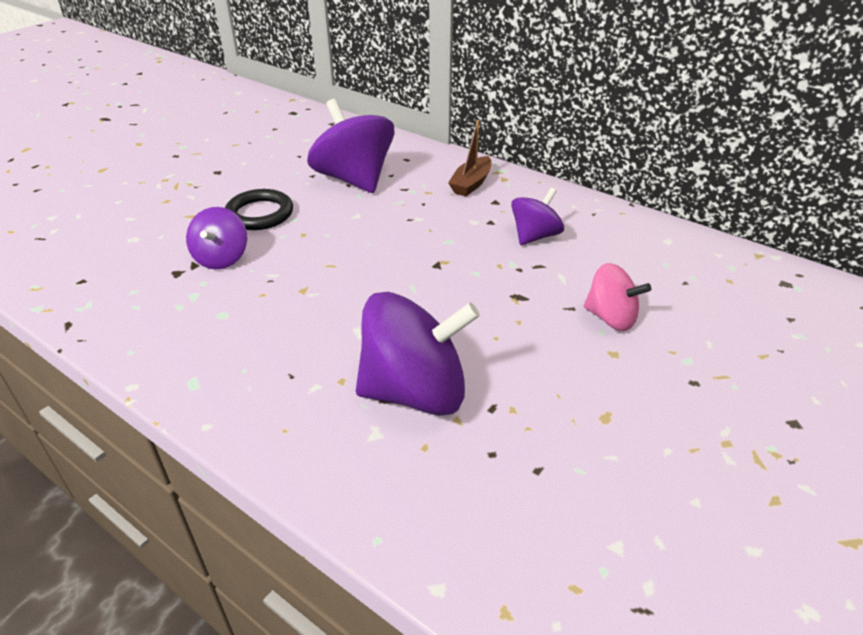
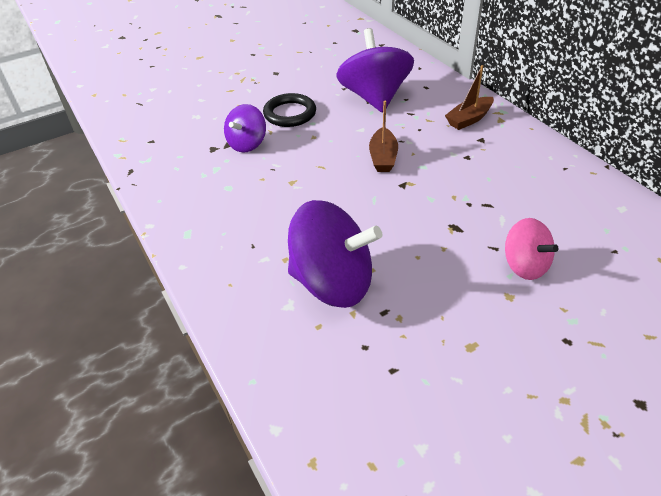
camera: 25 degrees right, 5 degrees up
purple spinning top [511,188,564,245] -> none
none -> brown boat [369,101,398,172]

